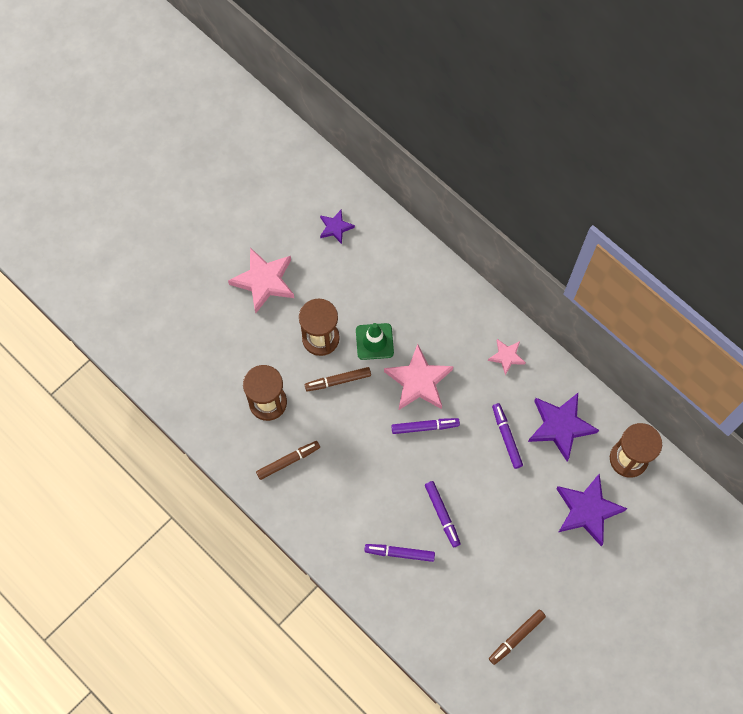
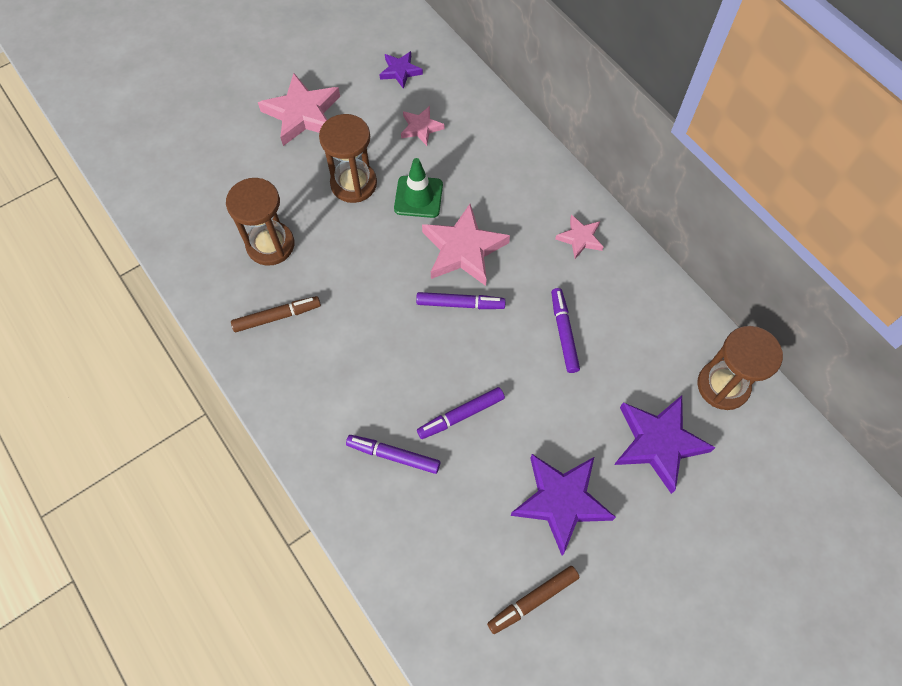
camera: 10 degrees right, 5 degrees down
brown marker [305,367,371,391] -> none
purple marker [425,481,461,547] -> purple marker turned 75 degrees clockwise [417,387,505,439]
purple star [528,393,599,462] -> purple star moved to [511,454,616,556]
none -> pink star [401,106,445,146]

